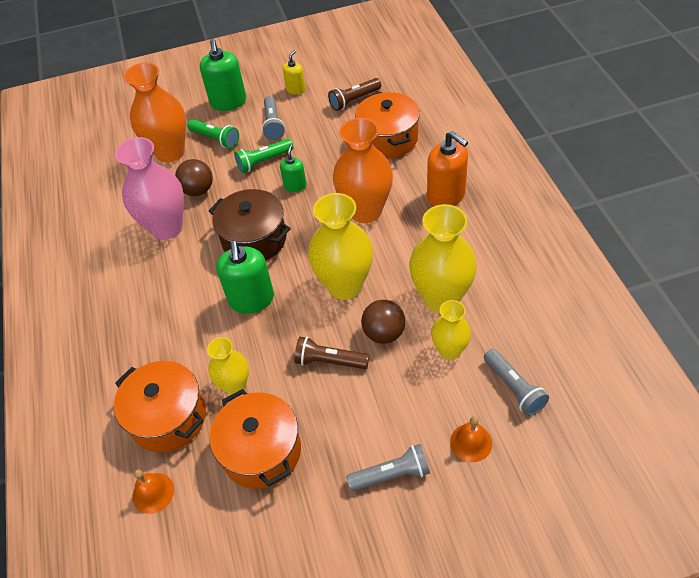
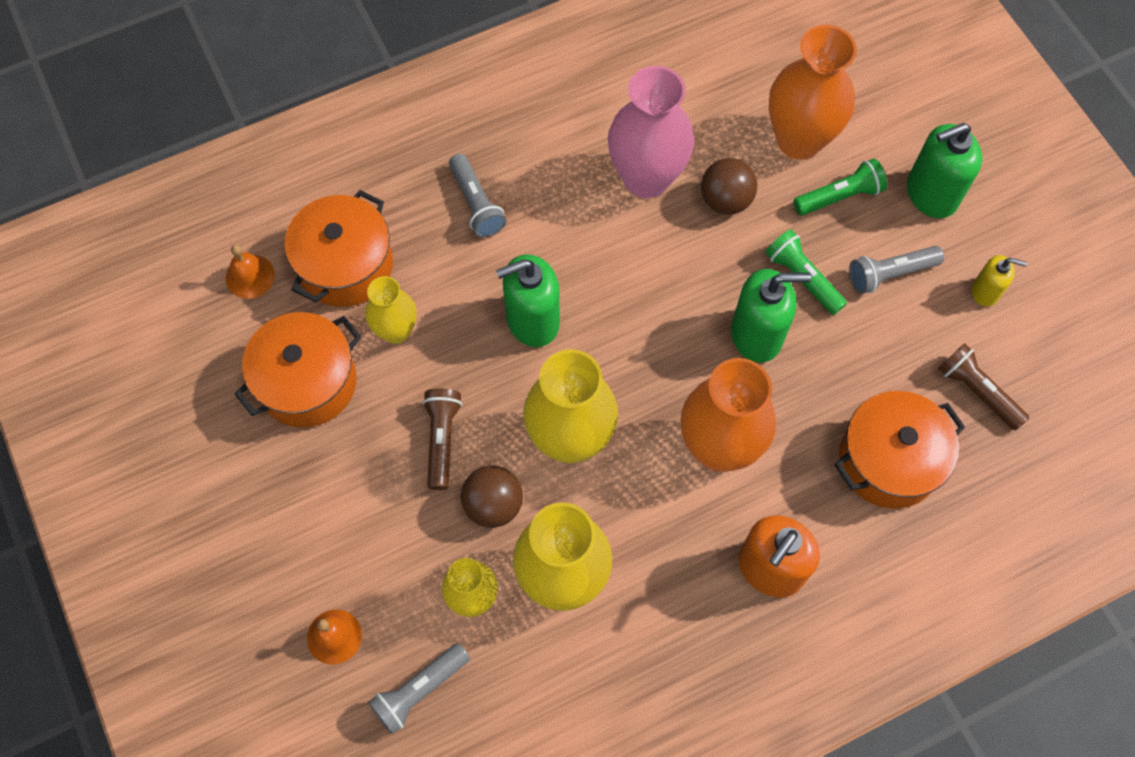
camera: 75 degrees right, 15 degrees up
green flashlight [187,119,239,149] -> green flashlight turned 135 degrees counterclockwise [793,159,887,216]
brown pot [209,189,291,261] -> none
green soap dispenser [280,145,306,192] -> green soap dispenser [731,269,811,363], size x1.79
grey flashlight [346,444,430,491] -> grey flashlight moved to [449,154,506,238]

